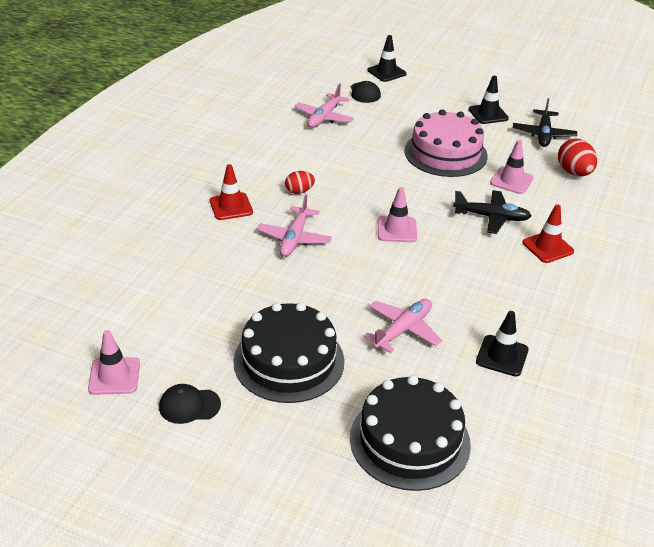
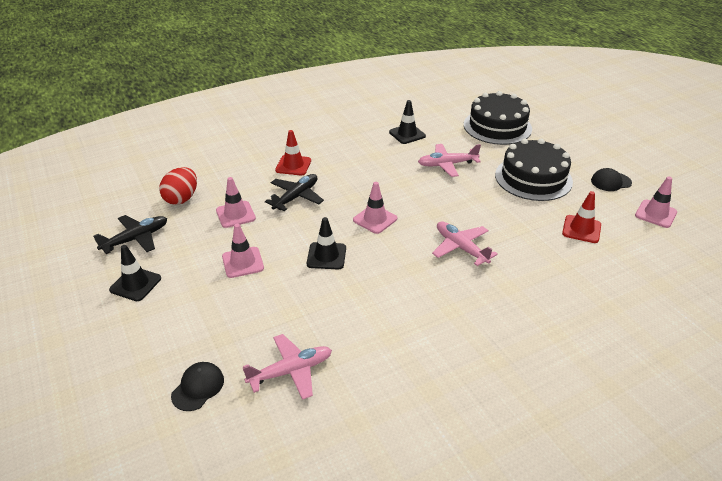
camera: 140 degrees left, 0 degrees up
black cap [159,384,221,424] -> black cap turned 135 degrees clockwise [591,168,632,191]
red traffic cone [210,164,253,220] -> red traffic cone moved to [562,191,601,243]
pink plane [257,194,332,257] -> pink plane turned 90 degrees counterclockwise [432,221,498,266]
red egg [285,171,315,194] -> none
black traffic cone [367,35,406,82] -> black traffic cone moved to [307,217,346,269]
pink cake [404,109,488,177] -> pink traffic cone [222,224,264,278]
black plane [453,190,531,234] -> black plane turned 75 degrees clockwise [265,174,324,211]

